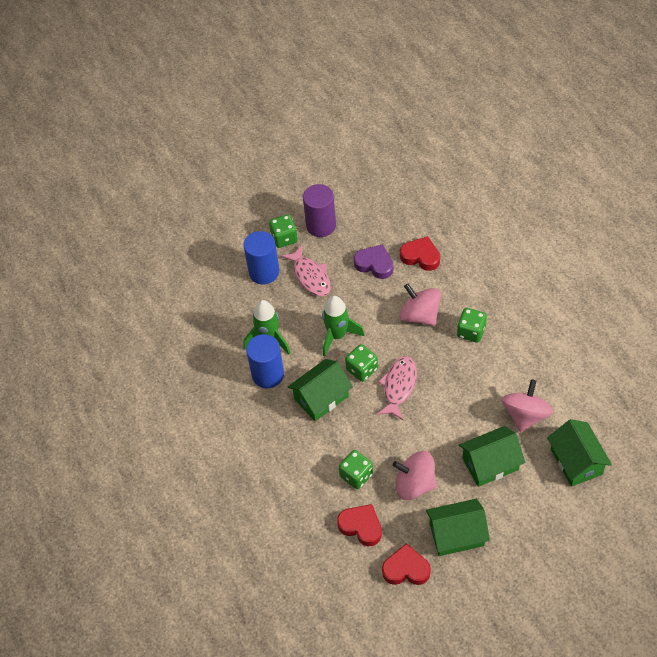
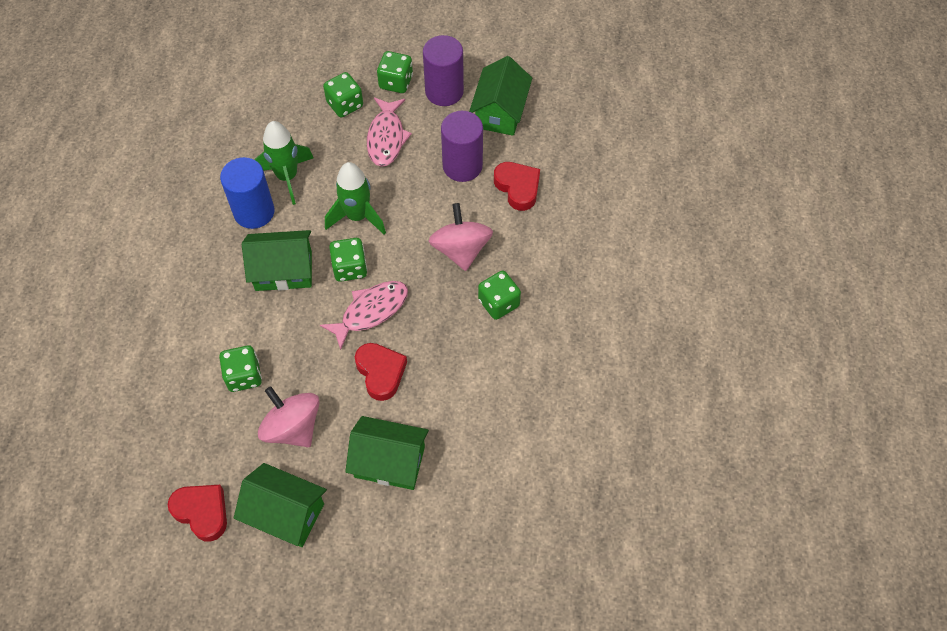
camera: 30 degrees right, 5 degrees up
blue cylinder [243,231,279,284] -> green dice [323,72,363,118]
red heart [337,504,382,546] -> red heart moved to [355,343,407,401]
purple heart [354,244,393,279] -> purple cylinder [441,111,483,182]
pink spinning top [502,379,553,433] -> none
green house [547,419,612,487] -> green house moved to [469,56,532,136]

